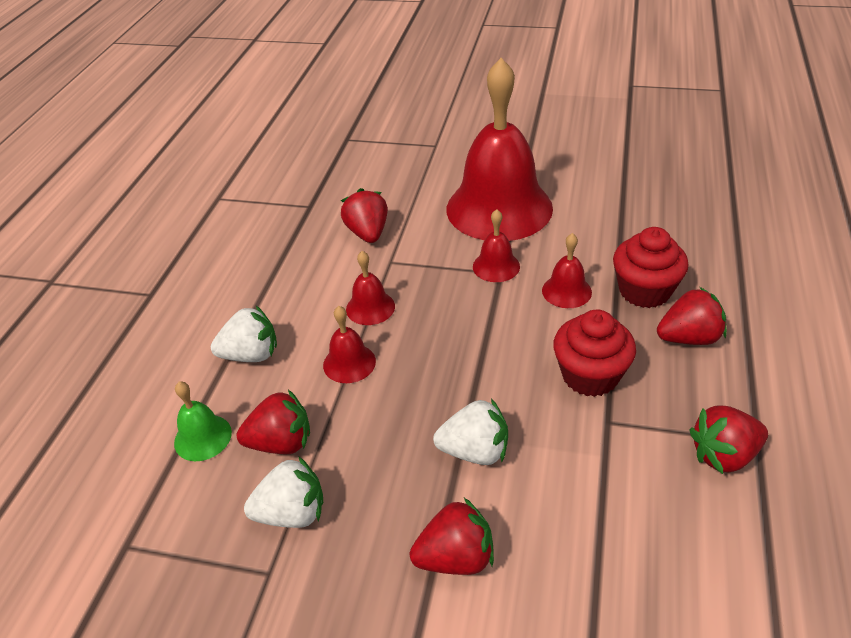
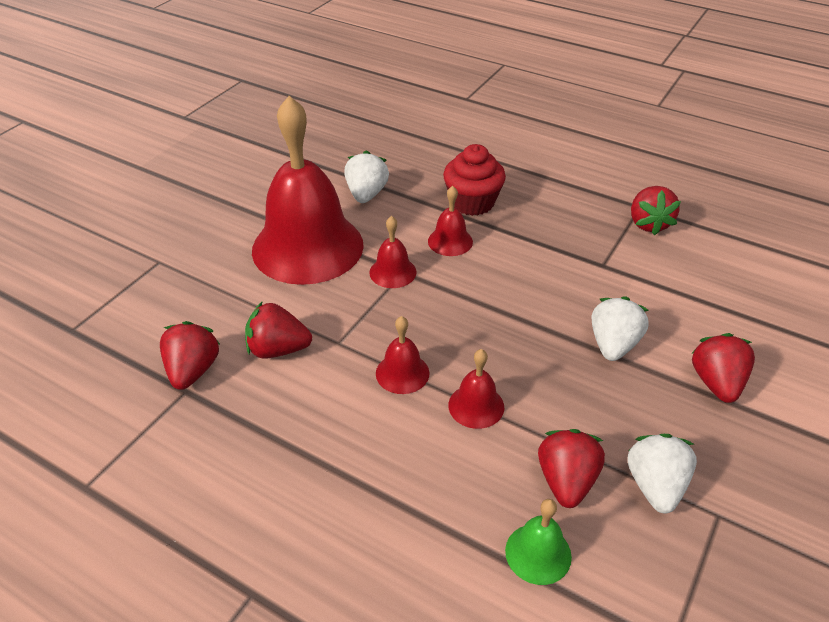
camera: 75 degrees left, 0 degrees up
white strawberry [211,306,277,362] -> white strawberry moved to [344,151,389,203]
red cupcake [553,309,636,397] -> none
red strawberry [657,287,727,345] -> red strawberry moved to [160,321,220,390]

